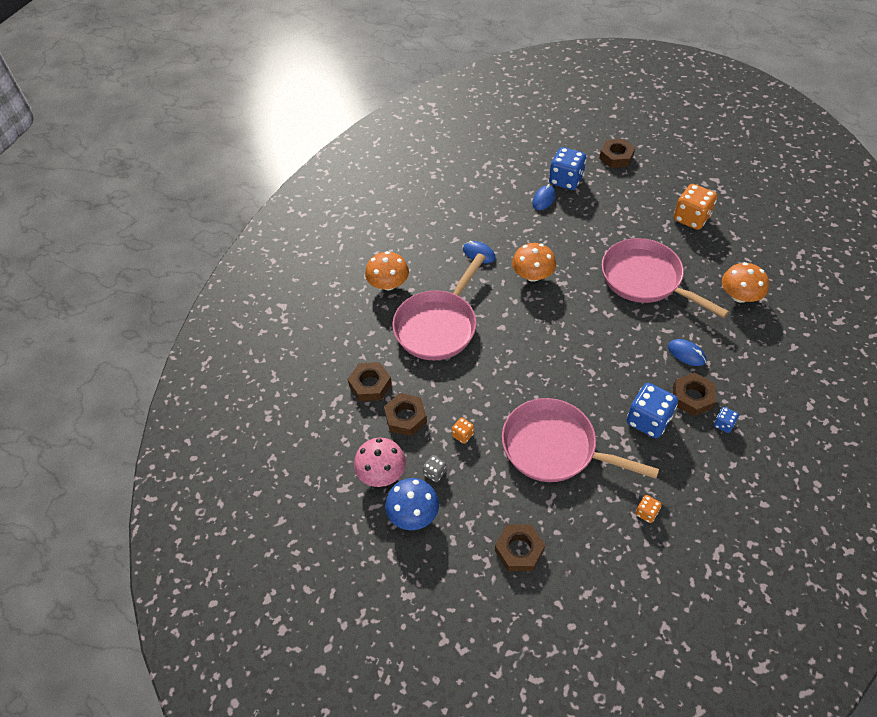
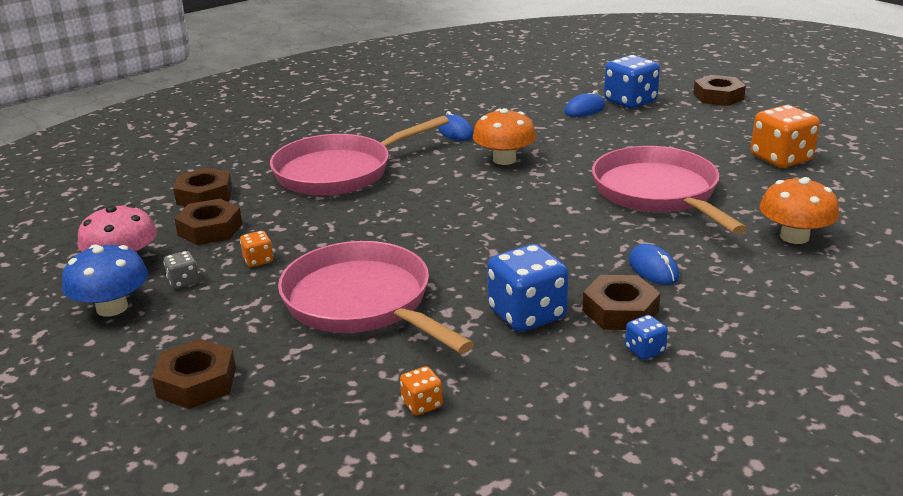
camera: 25 degrees right, 25 degrees down
orange mushroom [365,251,409,290] -> none

